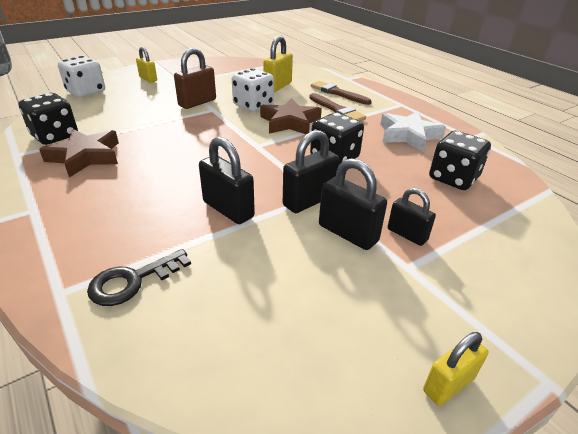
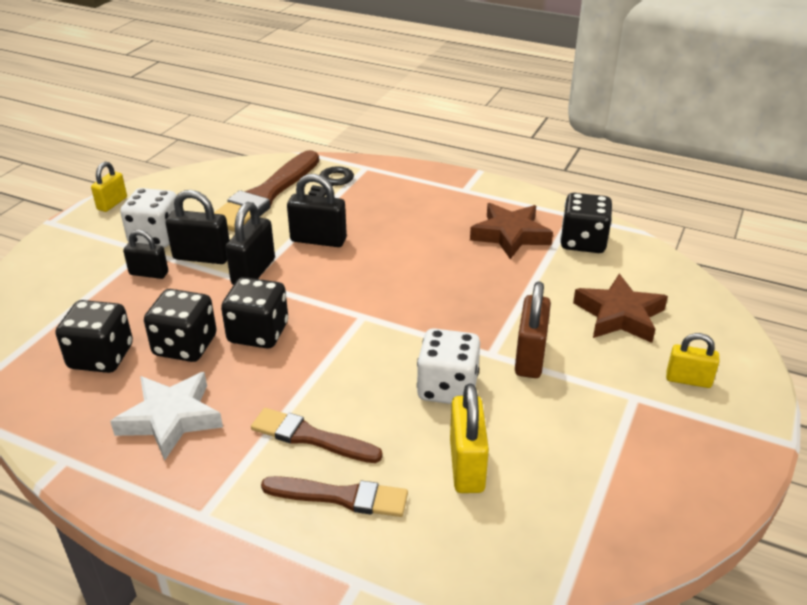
camera: 150 degrees right, 0 degrees up
white dice [58,56,105,97] -> white dice moved to [120,188,177,247]
brown star [260,98,322,134] -> brown star moved to [573,274,668,343]
none -> black dice [144,289,217,362]
none -> brown brush [214,150,319,232]

